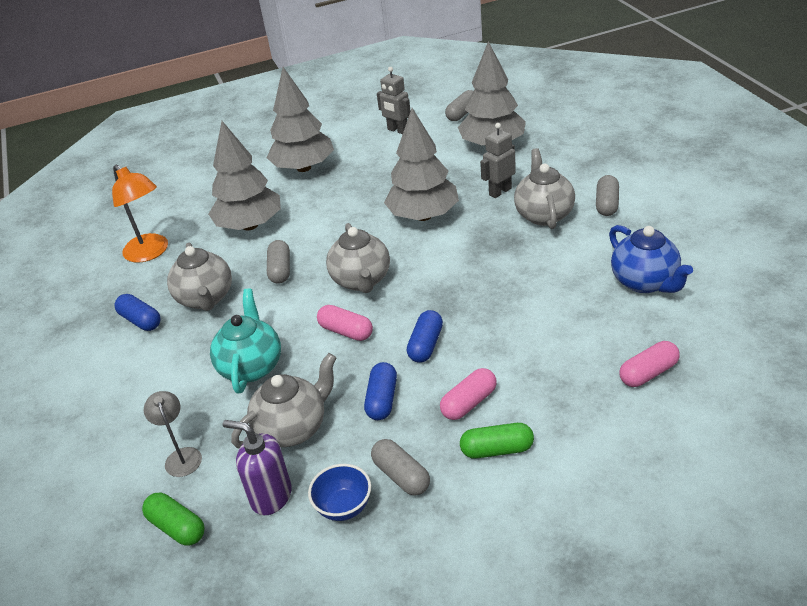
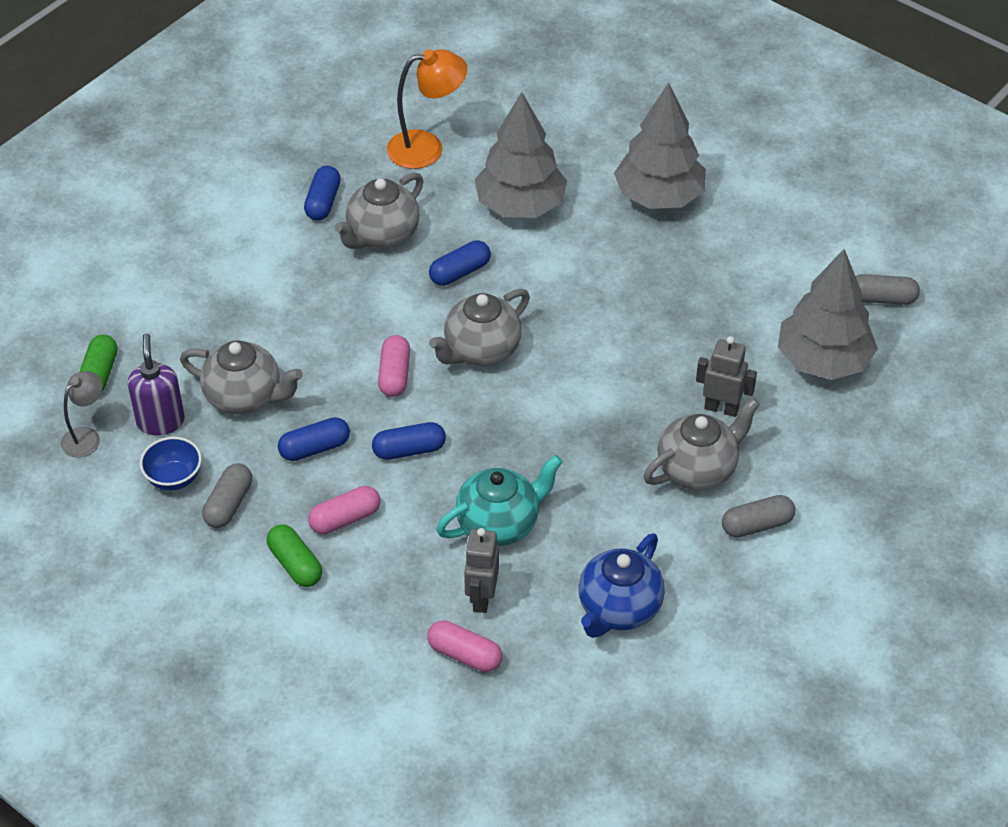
camera: 55 degrees right, 10 degrees up
orange lamp [112,164,168,263] -> orange lamp turned 120 degrees counterclockwise [387,49,467,169]
grey lamp [144,391,202,477] -> grey lamp moved to [61,371,103,458]
turquoise teapot [210,289,281,393] -> turquoise teapot moved to [436,455,563,546]
grey capsule [267,240,290,284] -> blue capsule [429,240,491,286]
grey robot [377,67,411,134] -> grey robot moved to [464,528,499,613]
grey tree [384,108,459,221] -> none
pink capsule [440,368,497,420] -> pink capsule turned 45 degrees counterclockwise [308,486,380,534]

